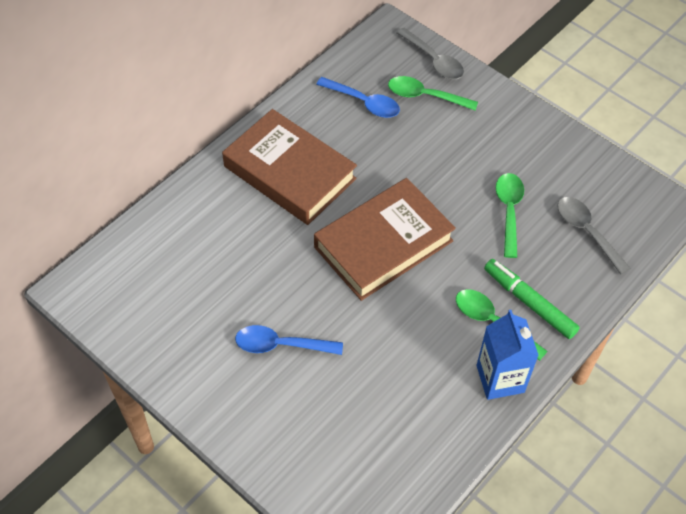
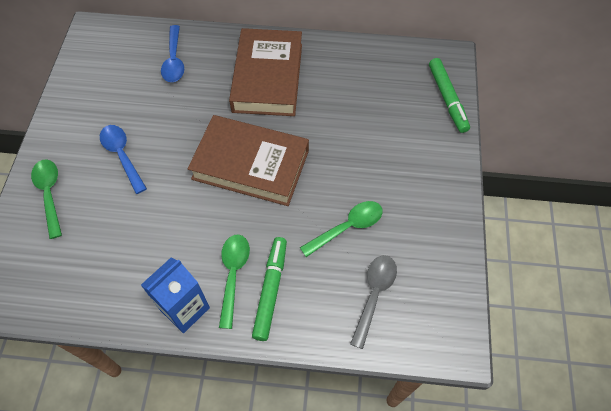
camera: 55 degrees right, 5 degrees up
blue spoon [316,77,400,118] -> blue spoon moved to [161,25,184,82]
green spoon [388,76,478,110] -> green spoon moved to [31,159,62,239]
grey spoon [397,28,464,79] -> green marker [429,58,470,133]

